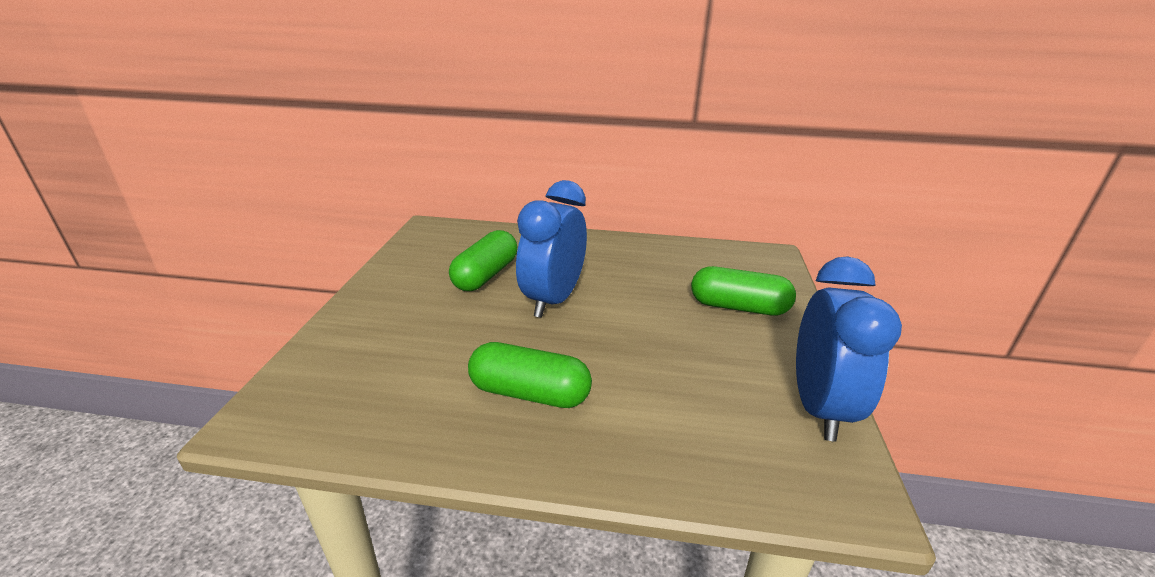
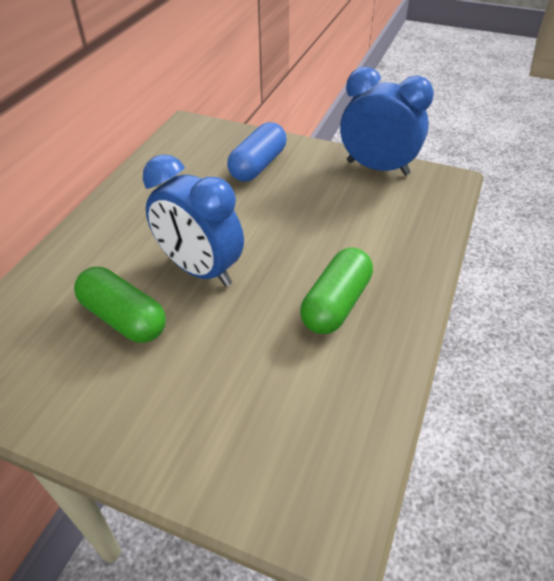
camera: 75 degrees left, 15 degrees up
green capsule [691,266,796,316] -> blue capsule [227,122,286,182]

